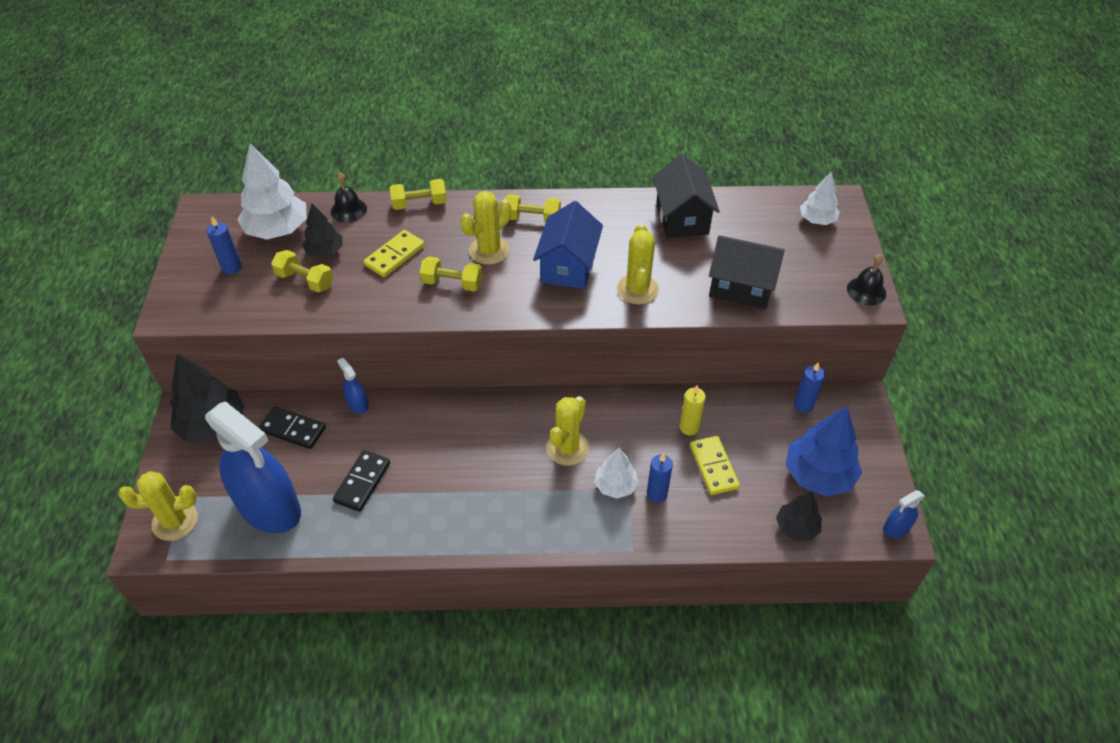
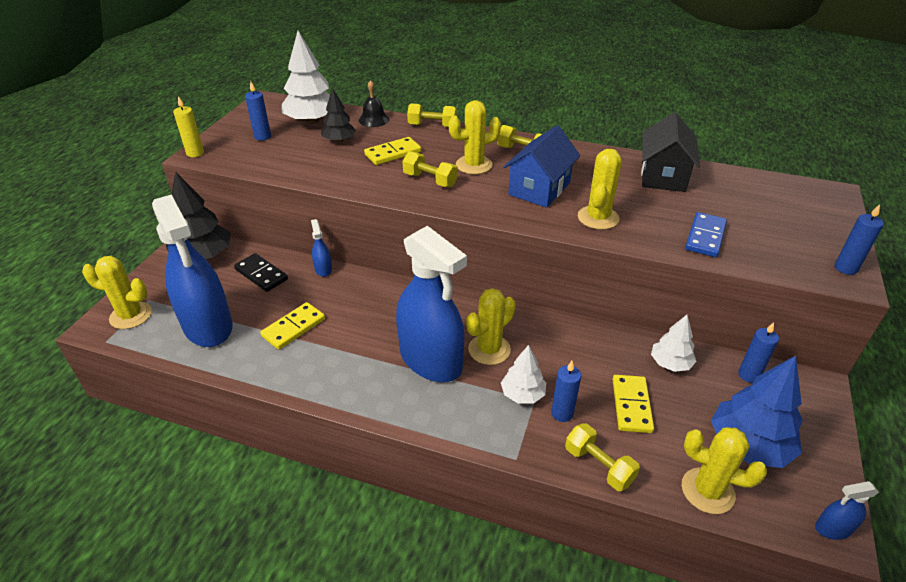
camera: 20 degrees right, 10 degrees down
yellow dumbbell [271,250,333,292] -> yellow dumbbell moved to [565,423,640,491]
black domino [333,450,390,512] -> yellow domino [260,302,325,350]
yellow candle [679,385,706,435] -> yellow candle moved to [173,96,204,157]
black house [709,235,785,309] -> blue domino [685,212,727,257]
black tree [776,491,822,541] -> yellow cactus [682,427,767,514]
white tree [800,172,840,225] -> white tree moved to [651,315,696,372]
black bell [847,254,886,306] -> blue candle [835,204,884,275]
none -> blue spray bottle [396,226,467,382]

